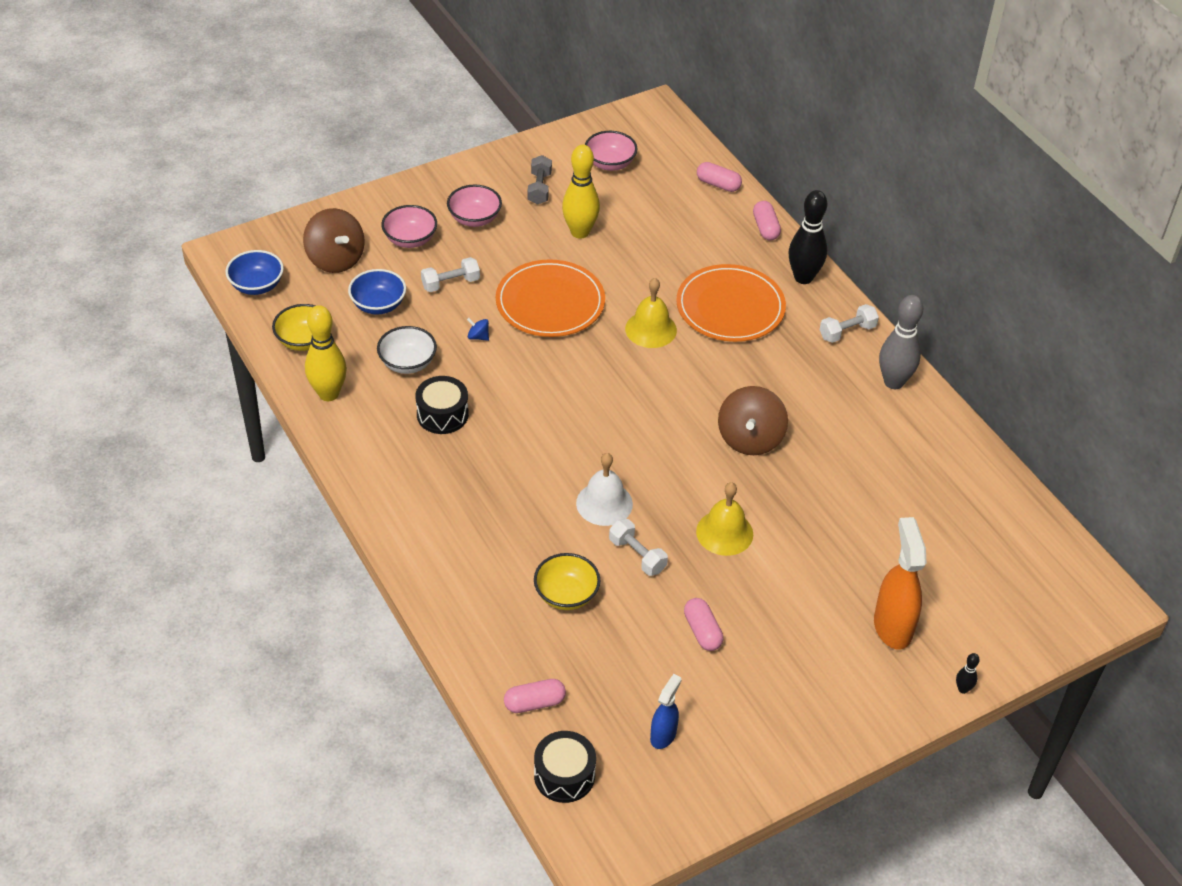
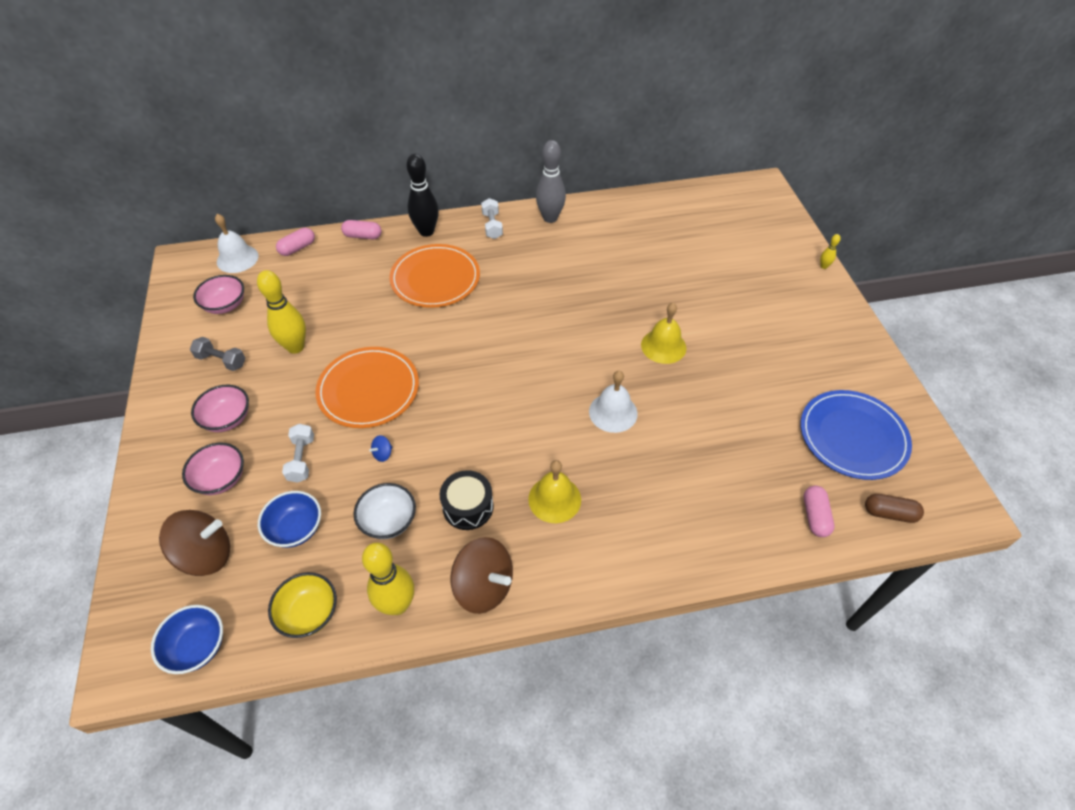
camera: 70 degrees left, 5 degrees up
yellow bowl [534,553,600,610] -> none
black drum [534,731,596,803] -> brown capsule [865,494,924,523]
white dumbbell [609,519,668,576] -> none
yellow bell [625,278,677,348] -> yellow bell moved to [528,460,581,523]
blue spray bottle [650,674,682,749] -> blue plate [800,390,912,480]
pink capsule [684,598,724,651] -> none
brown spinning top [718,386,788,455] -> brown spinning top moved to [451,537,513,614]
orange spray bottle [874,517,926,650] -> none
black bowling pin [956,653,980,694] -> yellow bowling pin [820,234,841,269]
none -> white bell [215,214,259,273]

